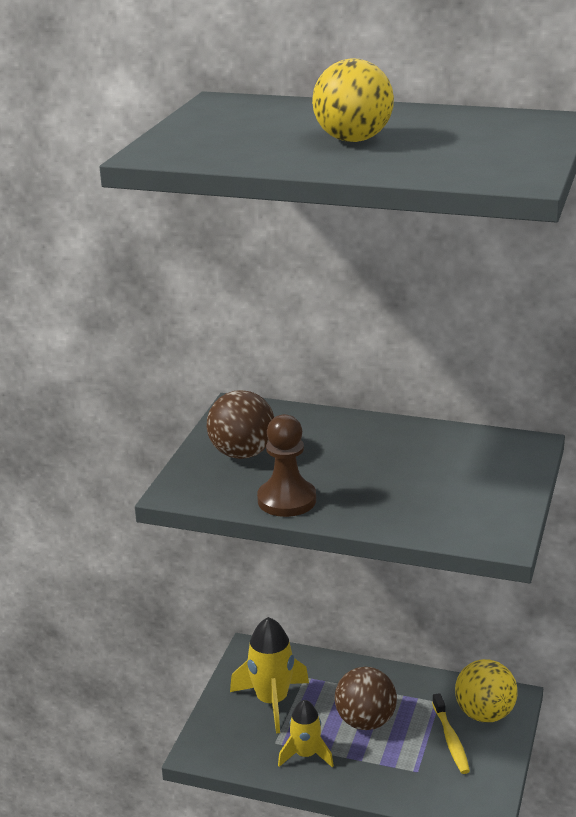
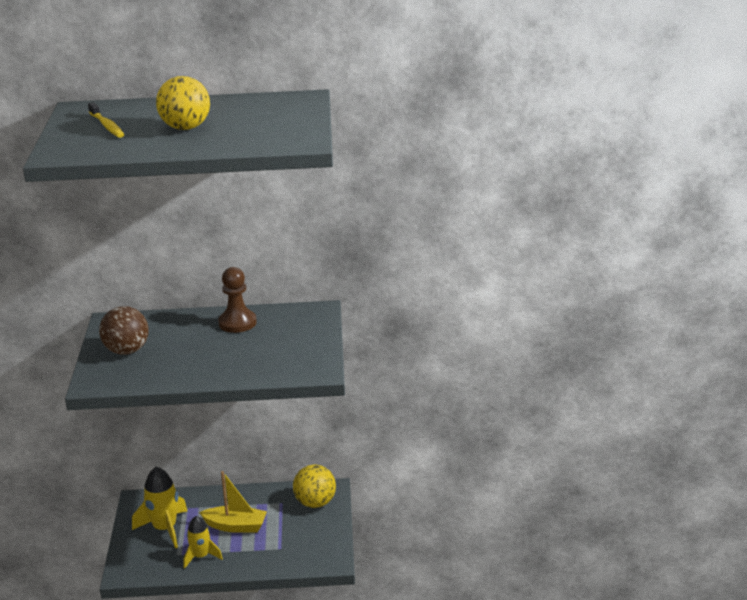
camera: 20 degrees left, 0 degrees up
brown pawn [257,414,316,517] -> brown pawn moved to [218,267,257,333]
brown ball [335,667,397,730] -> yellow boat [199,471,267,533]
yellow toothbrush [432,693,470,774] -> yellow toothbrush moved to [88,102,124,138]

